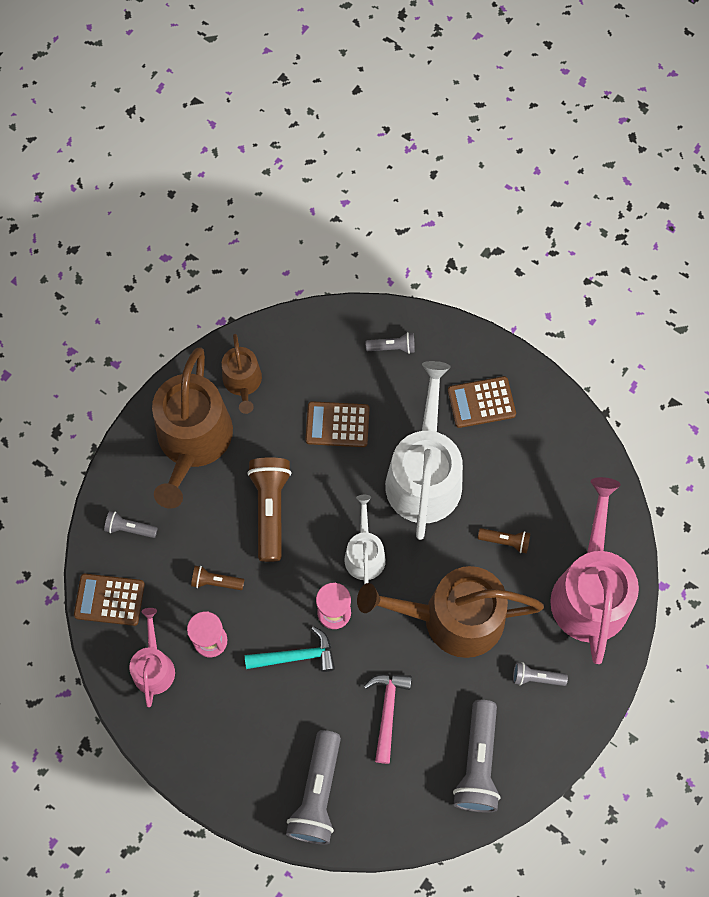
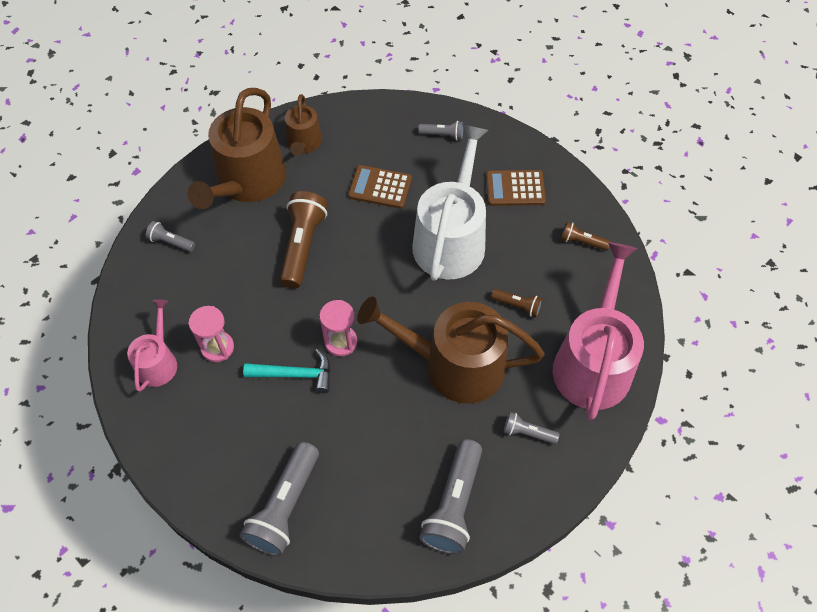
camera: 10 degrees right, 10 degrees down
brown calculator [74,574,145,626] -> none
brown flashlight [191,566,244,590] -> brown flashlight moved to [561,221,611,251]
white watering can [344,495,386,584] -> none
pink hammer [364,674,412,764] -> none

